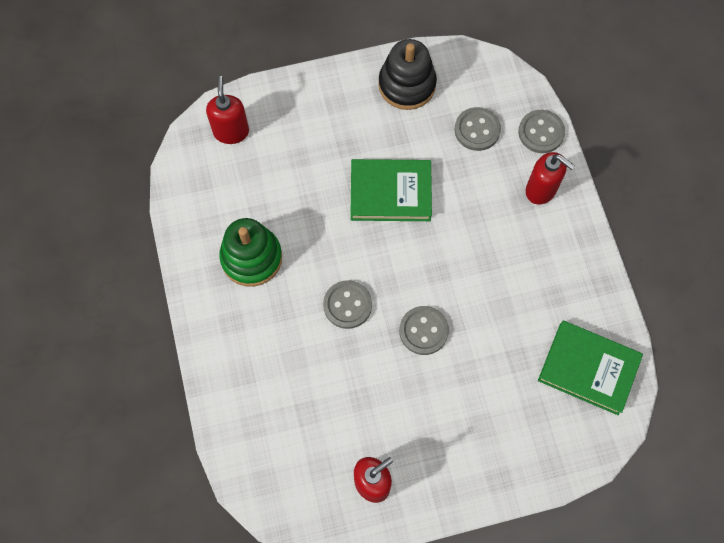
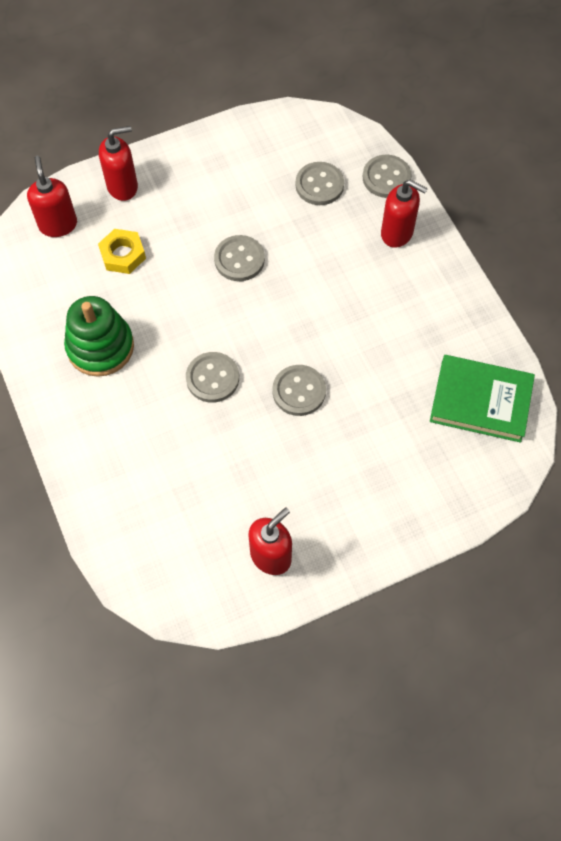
camera: 10 degrees left, 5 degrees down
green book [350,159,432,221] -> grey button [214,235,265,281]
black stacking toy [378,39,437,110] -> none
none -> yellow nut [98,229,146,274]
none -> red soap dispenser [99,126,138,201]

